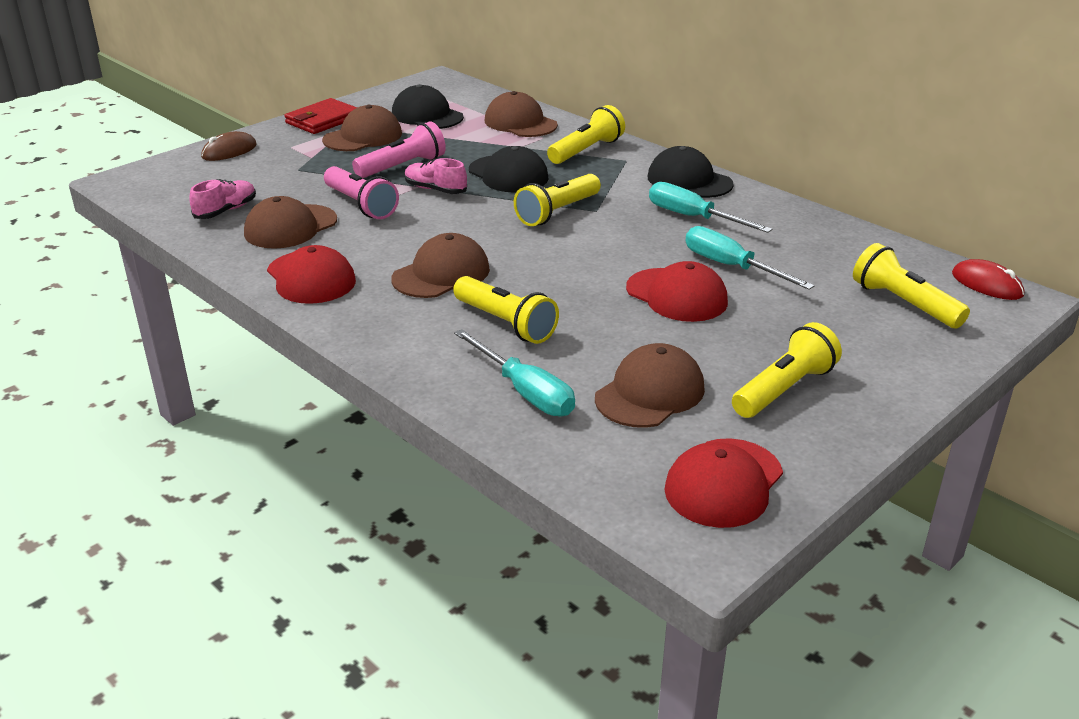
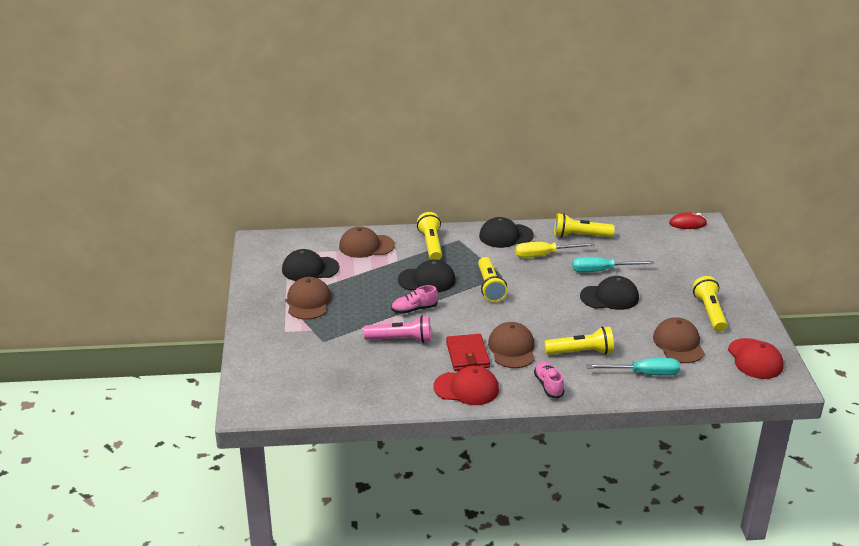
camera: 50 degrees left, 0 degrees up
pink shoe [189,179,256,219] -> pink shoe moved to [534,361,564,398]
brown mouse [201,131,257,161] -> none
brown cap [244,196,337,249] -> none
red wallet [284,98,357,134] -> red wallet moved to [446,334,490,371]
pink flashlight [352,121,446,178] -> none
red cap [626,261,728,322] -> black cap [580,276,639,310]
turquoise screwdriver [649,182,772,233] -> yellow screwdriver [515,242,595,258]
yellow flashlight [853,243,970,328] -> yellow flashlight moved to [554,213,615,237]

